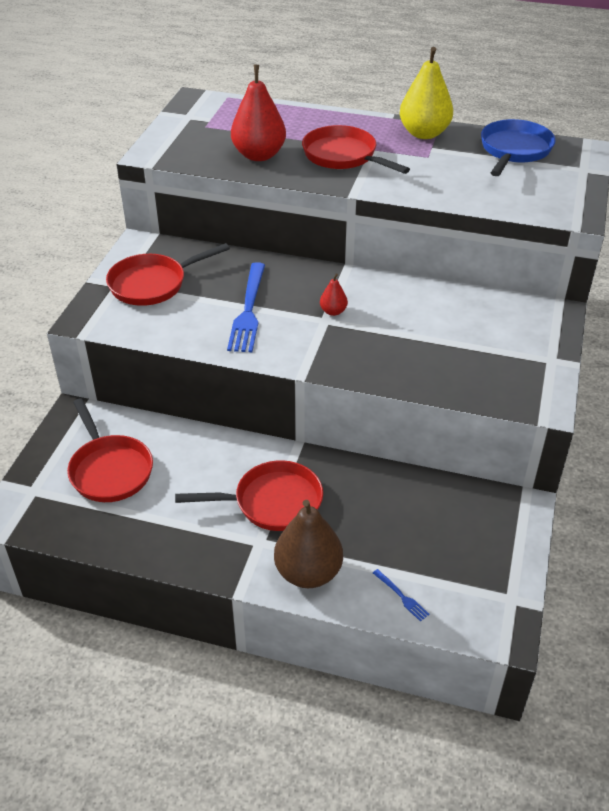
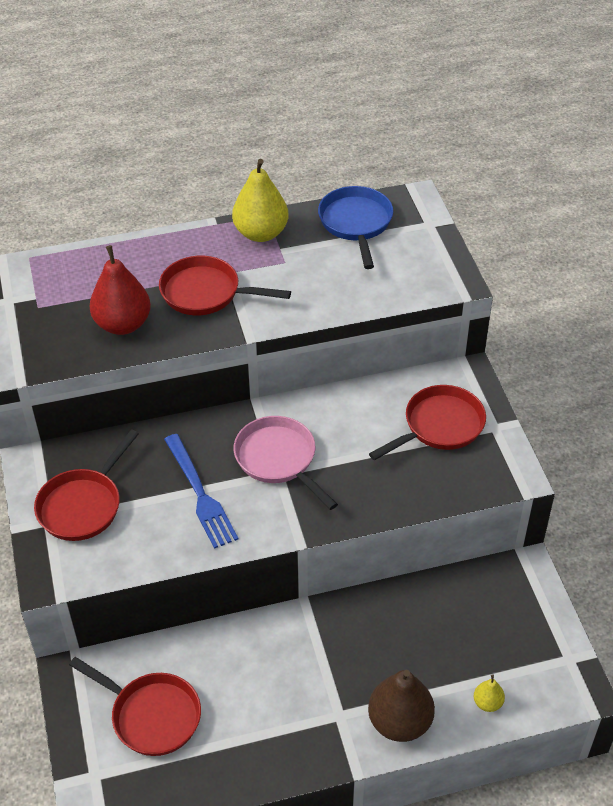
camera: 30 degrees left, 5 degrees up
red pan [175,460,323,531] -> red pan moved to [369,385,486,461]
red pear [320,273,348,316] -> pink pan [234,416,338,510]
blue fork [373,569,429,622] -> yellow pear [474,674,505,712]

